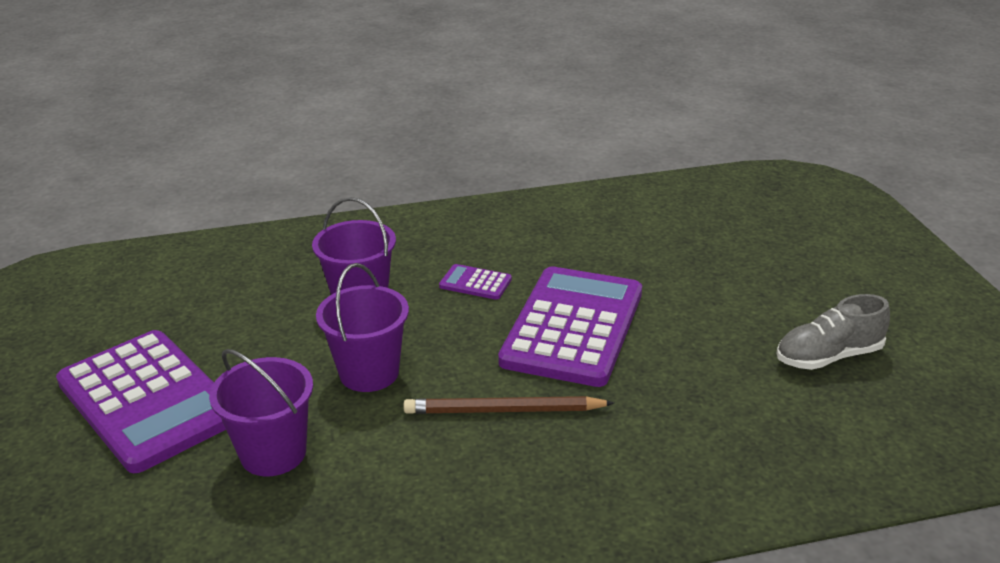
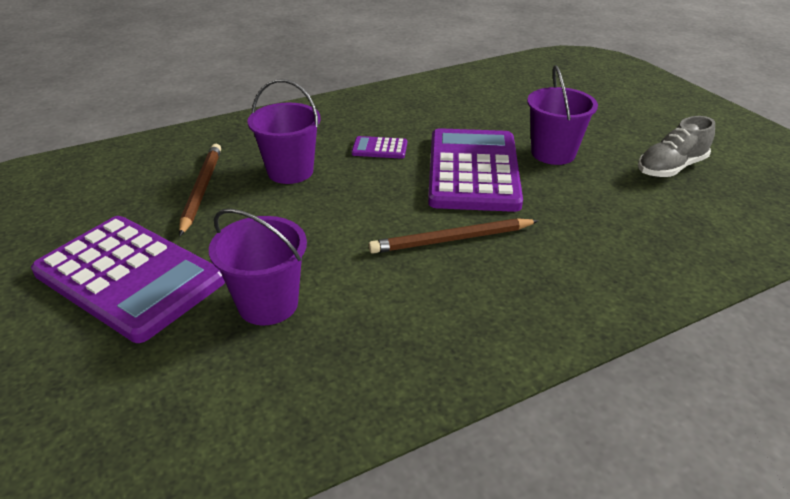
camera: 15 degrees left, 5 degrees up
purple bucket [316,263,409,392] -> purple bucket moved to [527,65,598,165]
none -> brown pencil [179,144,221,236]

